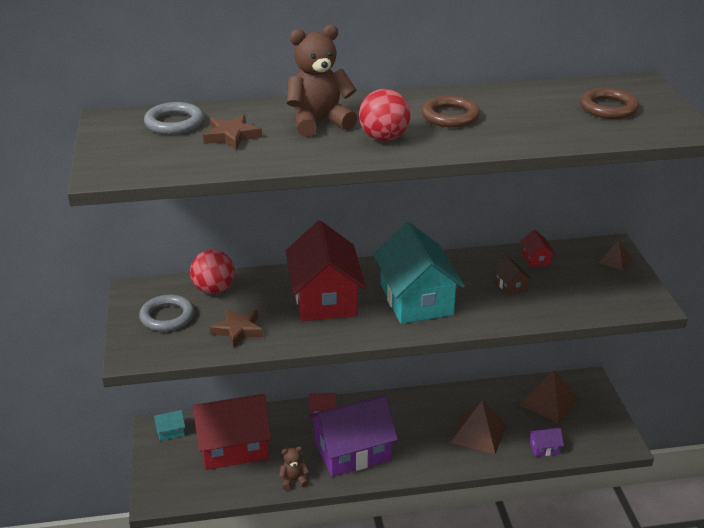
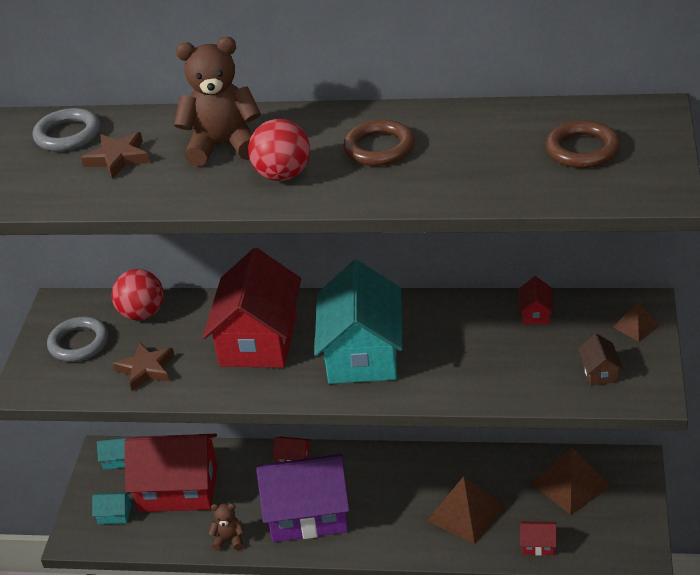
camera: 20 degrees right, 5 degrees up
brown house [493,255,531,295] -> brown house moved to [578,333,623,386]
purple house [528,428,564,457] -> red house [520,521,557,556]
none -> turquoise house [92,492,131,524]

